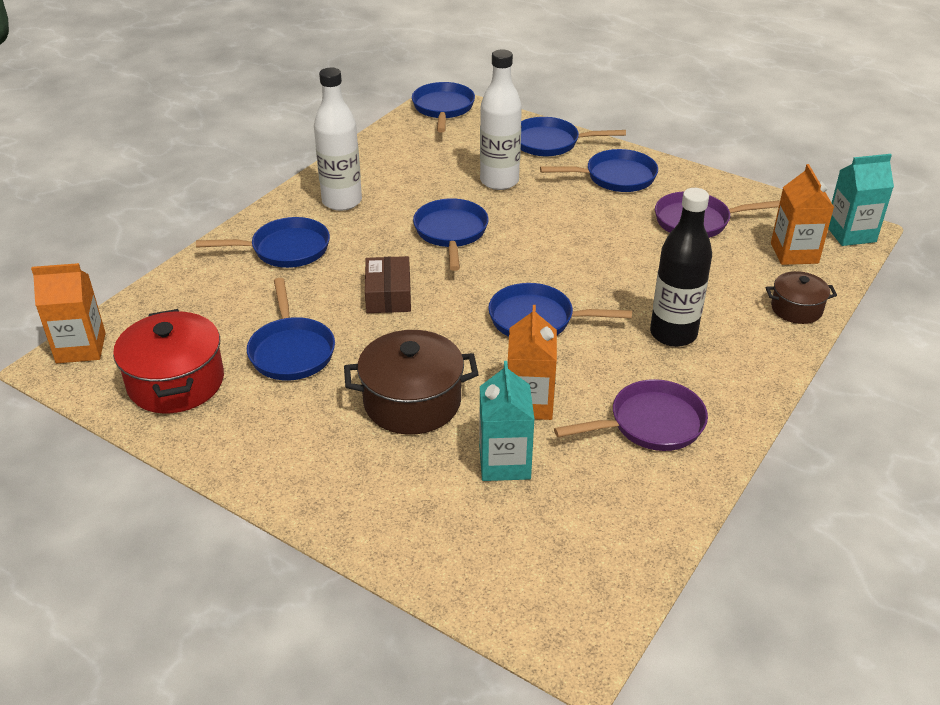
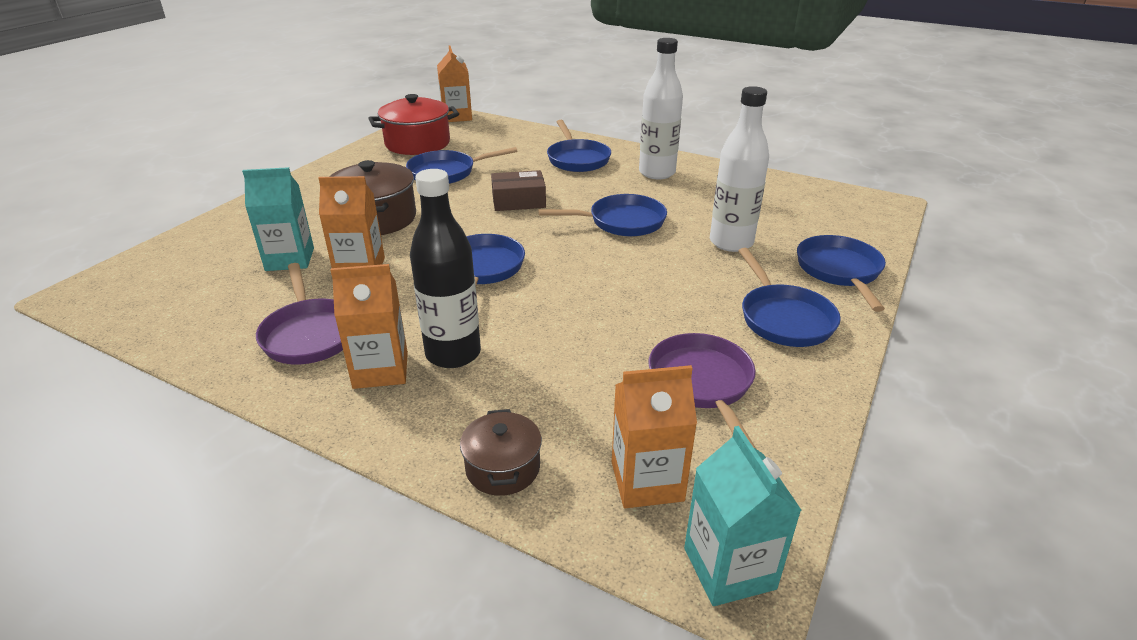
camera: 85 degrees right, 5 degrees down
blue pan [412,82,475,132] -> none
none -> orange carton [331,264,408,389]

